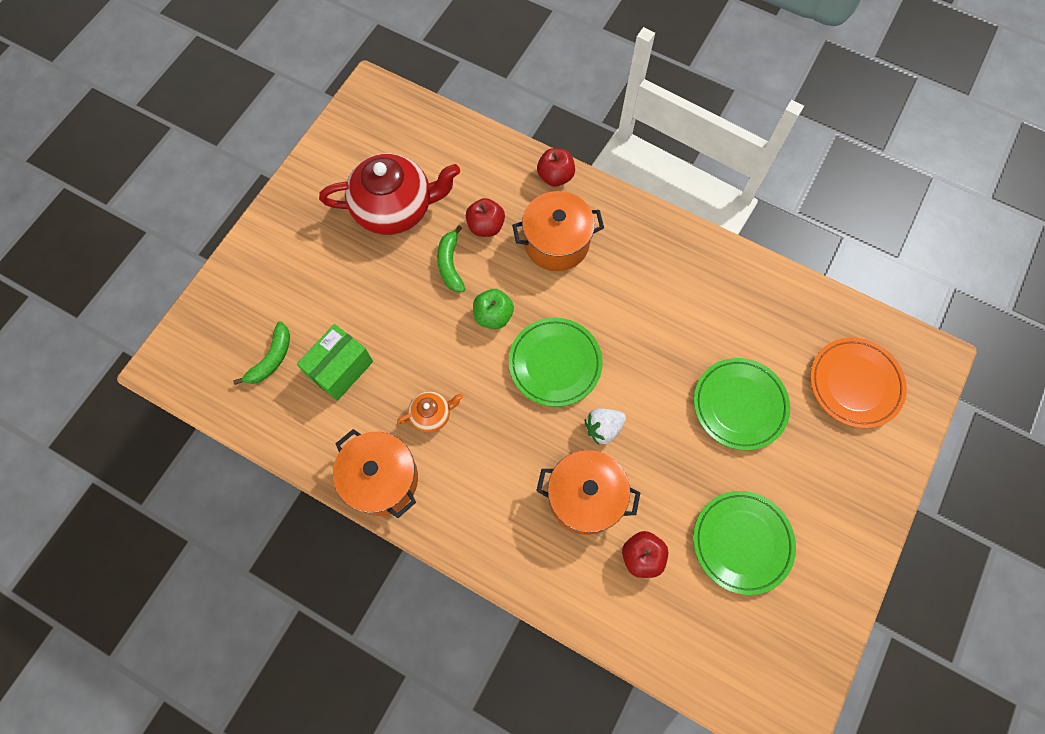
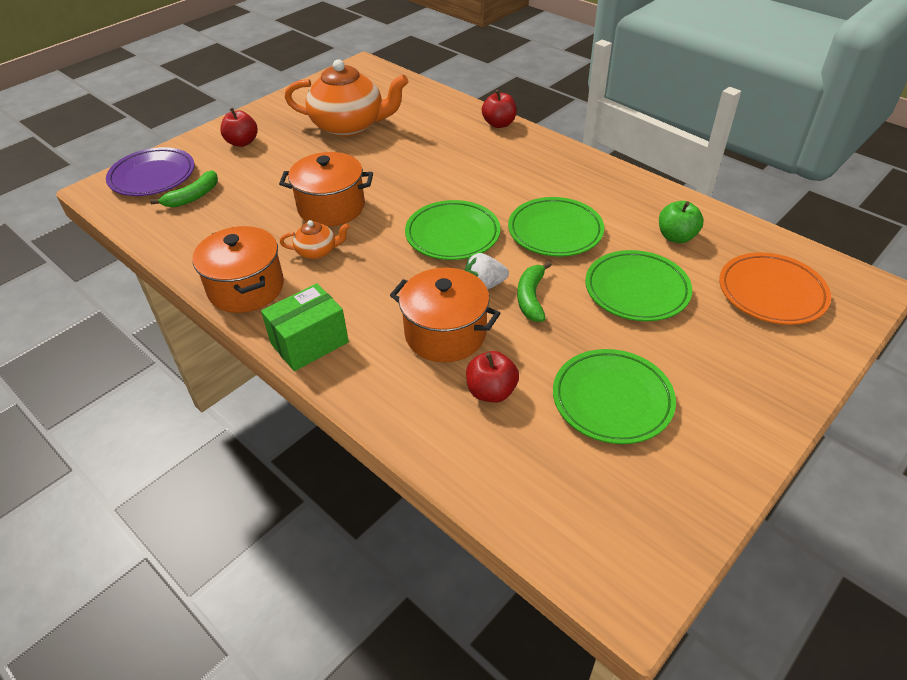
camera: 15 degrees right, 25 degrees down
green box [297,324,373,401] -> green box moved to [261,283,349,371]
red teapot [319,153,460,235] -> orange teapot [284,59,409,137]
green banana [437,225,465,292] -> green banana moved to [517,261,552,322]
red apple [466,198,505,237] -> red apple moved to [220,108,258,147]
green apple [473,289,514,329] -> green apple moved to [659,201,704,243]
orange pot [512,191,604,271] -> orange pot moved to [279,152,373,227]
none -> purple plate [106,147,195,196]
none -> green plate [508,197,604,257]

